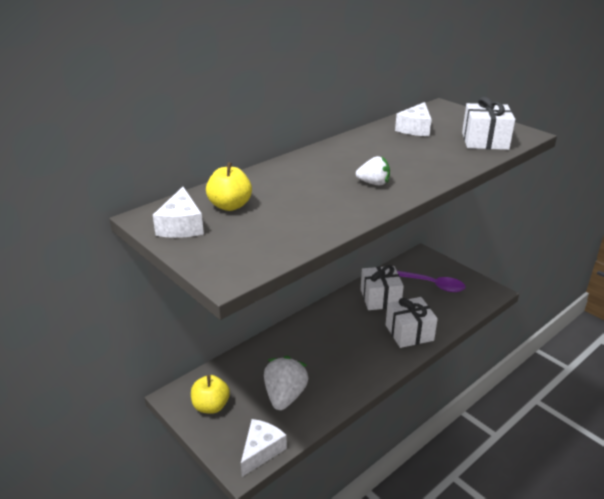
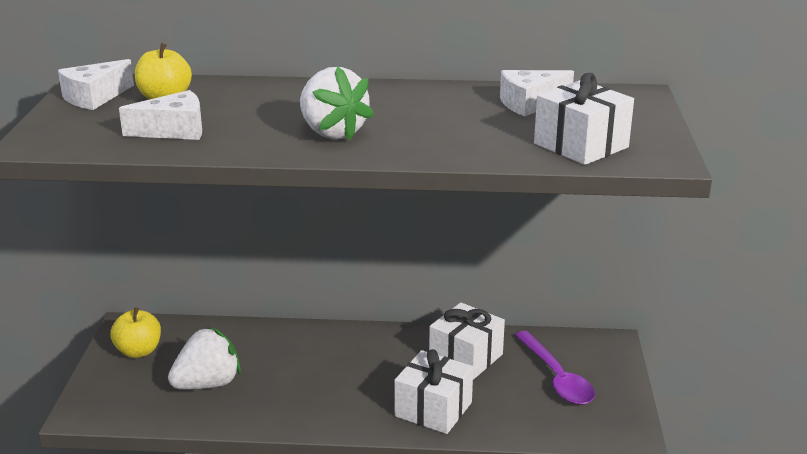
camera: 45 degrees right, 5 degrees down
white cheese [241,419,287,477] -> white cheese moved to [119,90,202,140]
white strawberry [356,156,390,185] -> white strawberry [300,66,374,140], size x1.72

